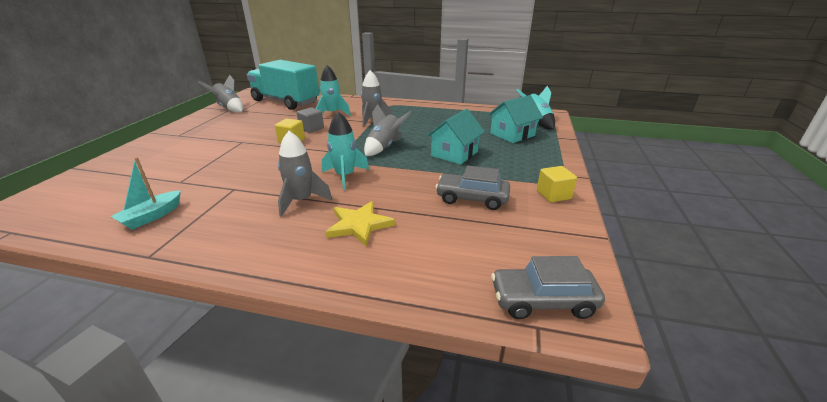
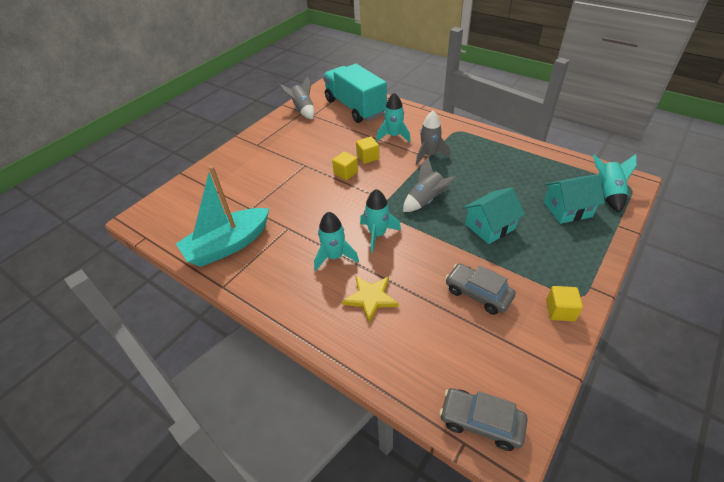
camera: 25 degrees right, 15 degrees up
turquoise boat [111,157,181,230] -> turquoise boat [176,166,269,267], size x1.98
grey rocket [278,131,332,217] -> turquoise rocket [314,212,359,271]
grey cube [297,107,324,133] -> yellow cube [356,137,379,164]

